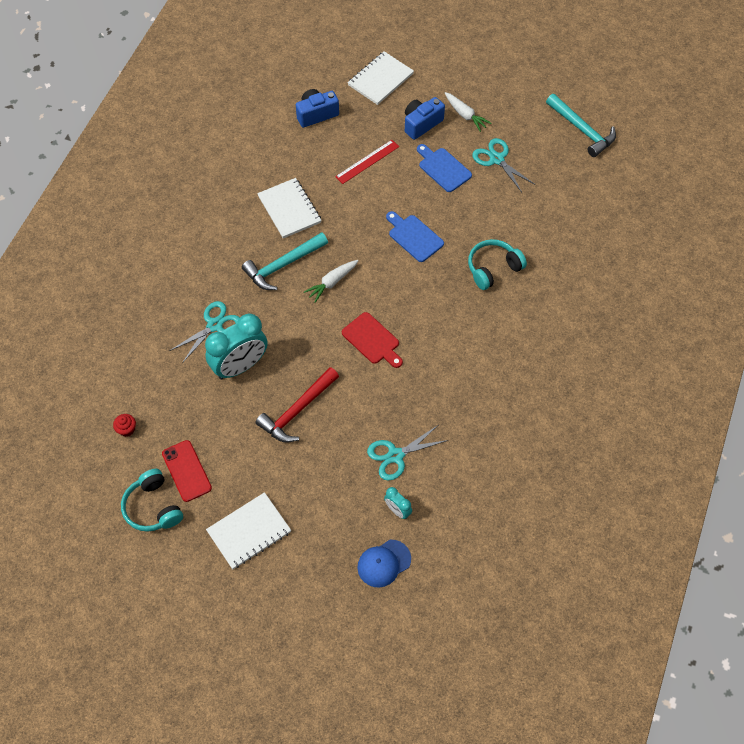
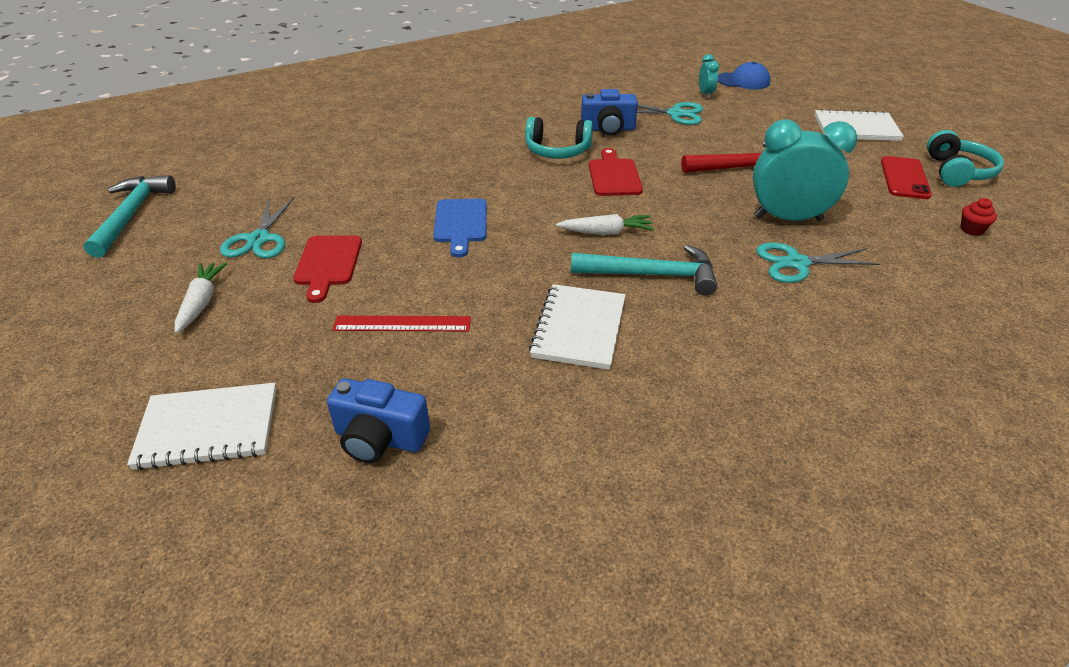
camera: 140 degrees left, 20 degrees down
blue camera [405,97,445,140] -> blue camera moved to [581,89,638,136]
blue cutting board [417,144,472,192] -> red cutting board [293,235,362,303]
turquoise headphones [468,239,527,290] -> turquoise headphones moved to [525,117,593,159]

